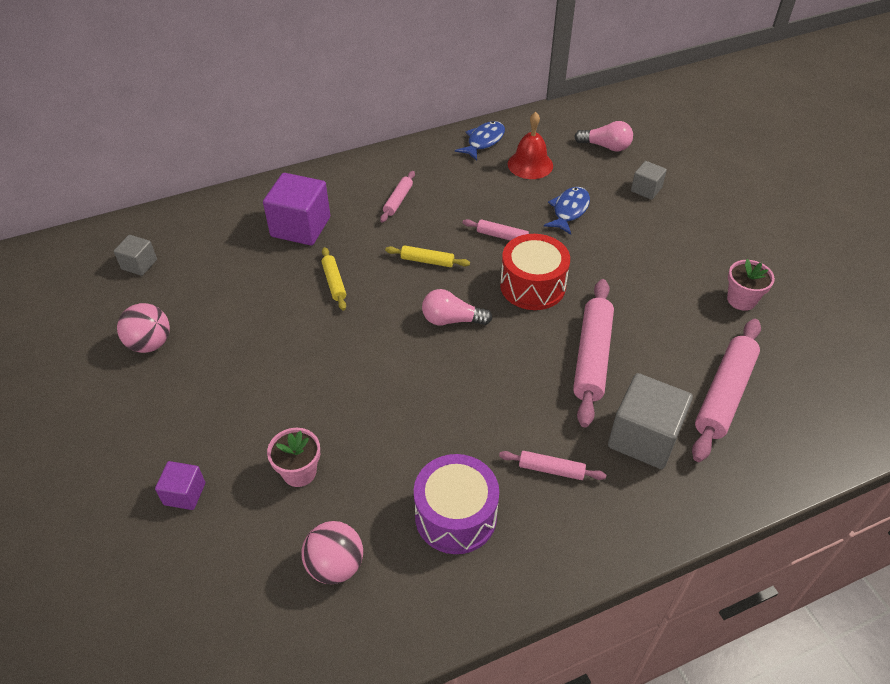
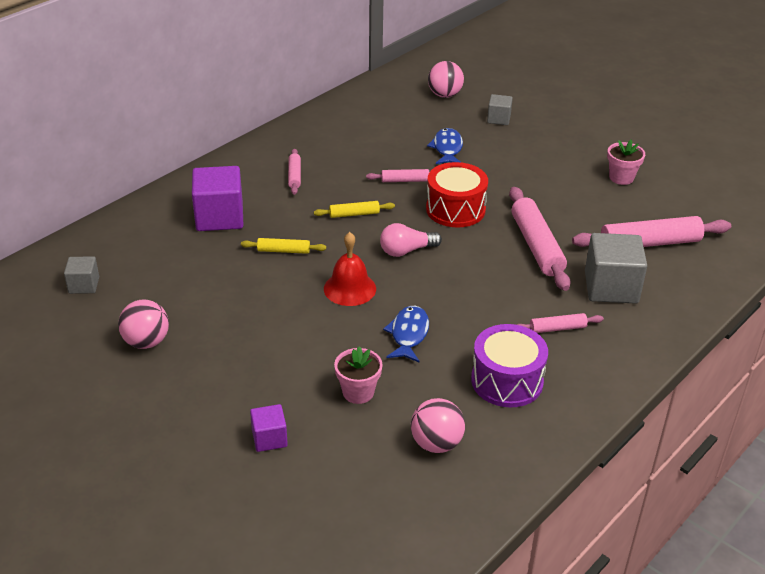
camera: 25 degrees left, 10 degrees down
yellow rolling pin [322,247,346,310] -> yellow rolling pin turned 45 degrees counterclockwise [241,238,326,254]
blue fish [455,121,505,160] -> blue fish moved to [383,306,429,363]
red bell [508,112,553,179] -> red bell moved to [324,232,376,306]
pink light bulb [574,121,633,151] -> pink ball [428,61,464,98]
pink rolling pin [692,319,761,462] -> pink rolling pin turned 75 degrees clockwise [572,216,731,247]

